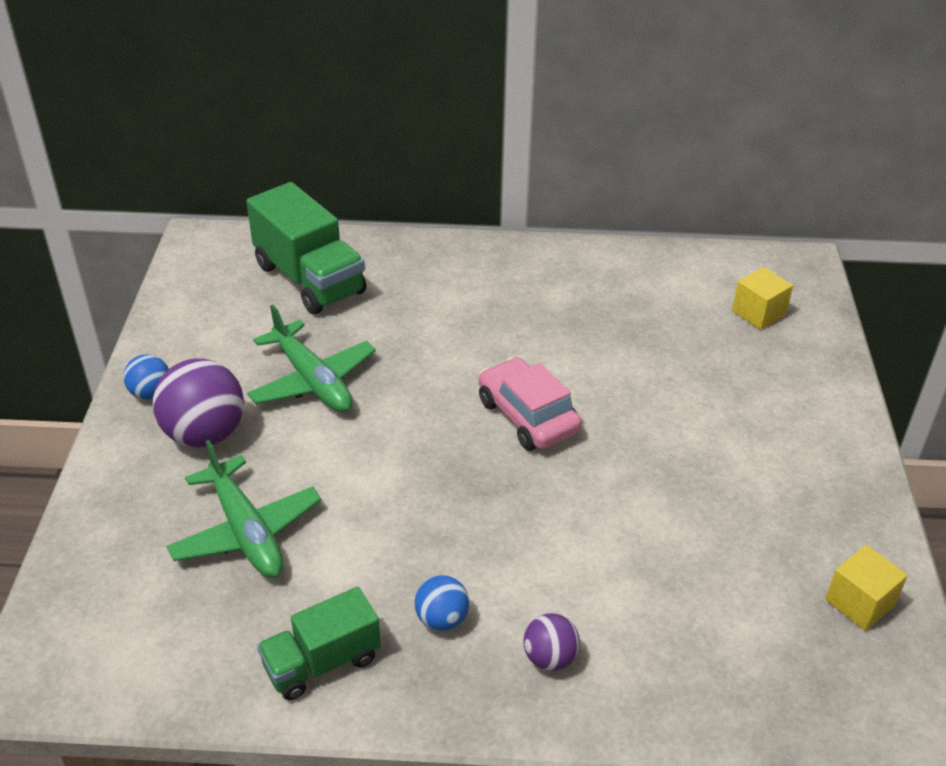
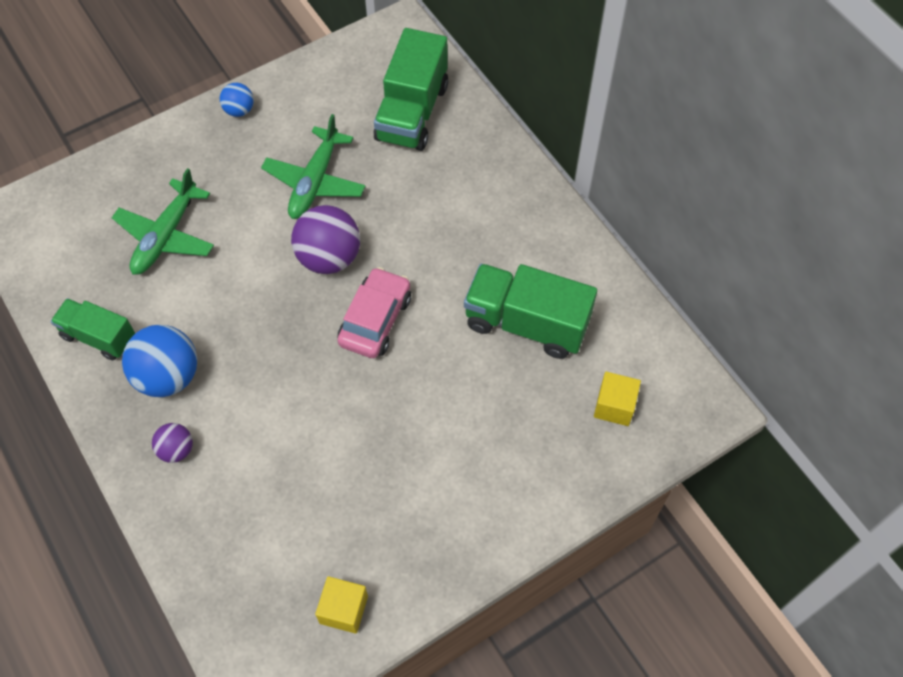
camera: 55 degrees right, 20 degrees up
purple ball [153,359,244,448] -> purple ball moved to [291,205,360,274]
blue ball [415,575,469,631] -> blue ball [122,325,197,397], size x1.87
none -> green truck [464,264,597,359]

